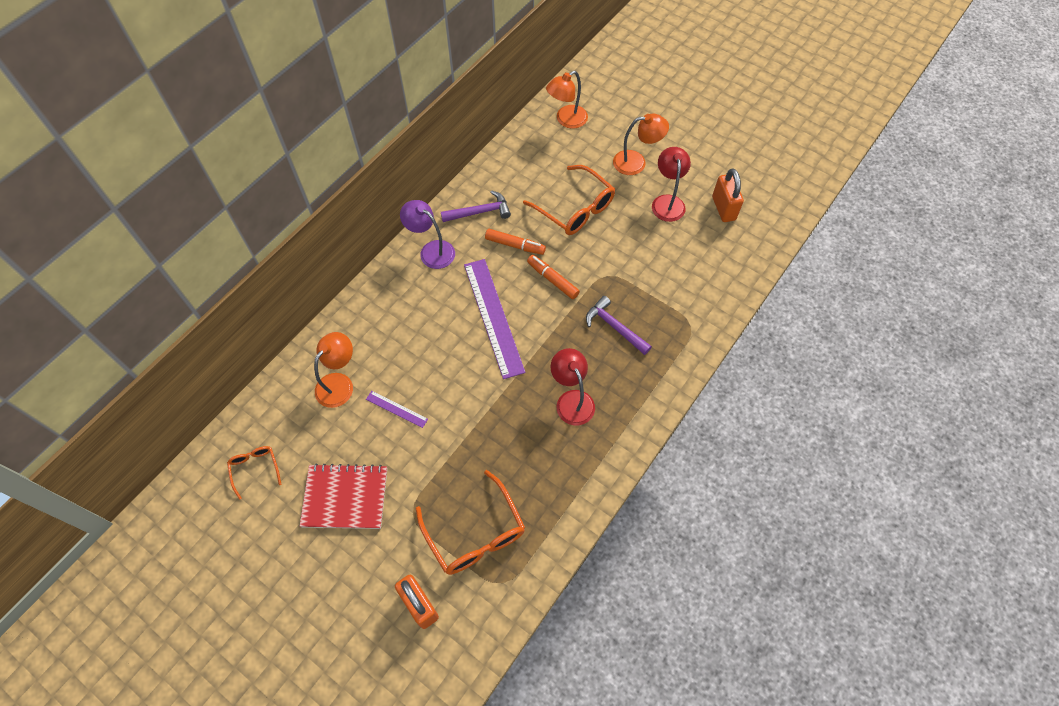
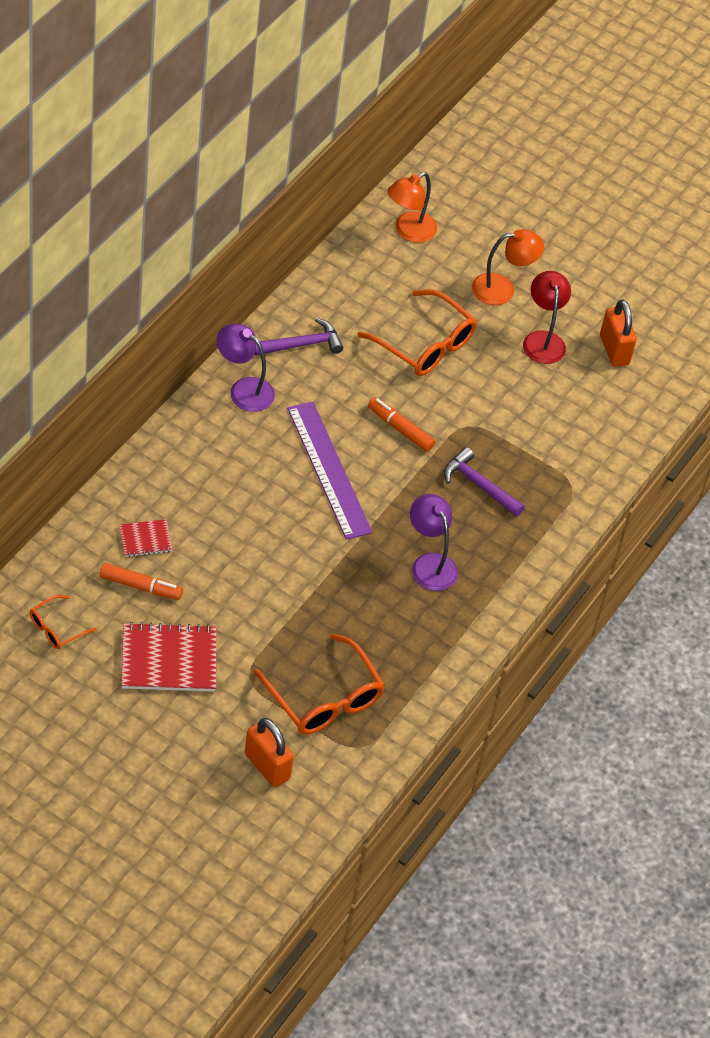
camera: 10 degrees left, 10 degrees down
orange glasses [227,446,281,500] -> orange glasses turned 105 degrees counterclockwise [30,595,97,649]
orange lamp [314,332,353,408] -> red notebook [119,519,173,557]
purple ruler [366,391,428,428] -> none
orange marker [485,229,546,255] -> orange marker moved to [100,563,183,600]
red lamp [551,348,595,425] -> purple lamp [410,494,458,591]

